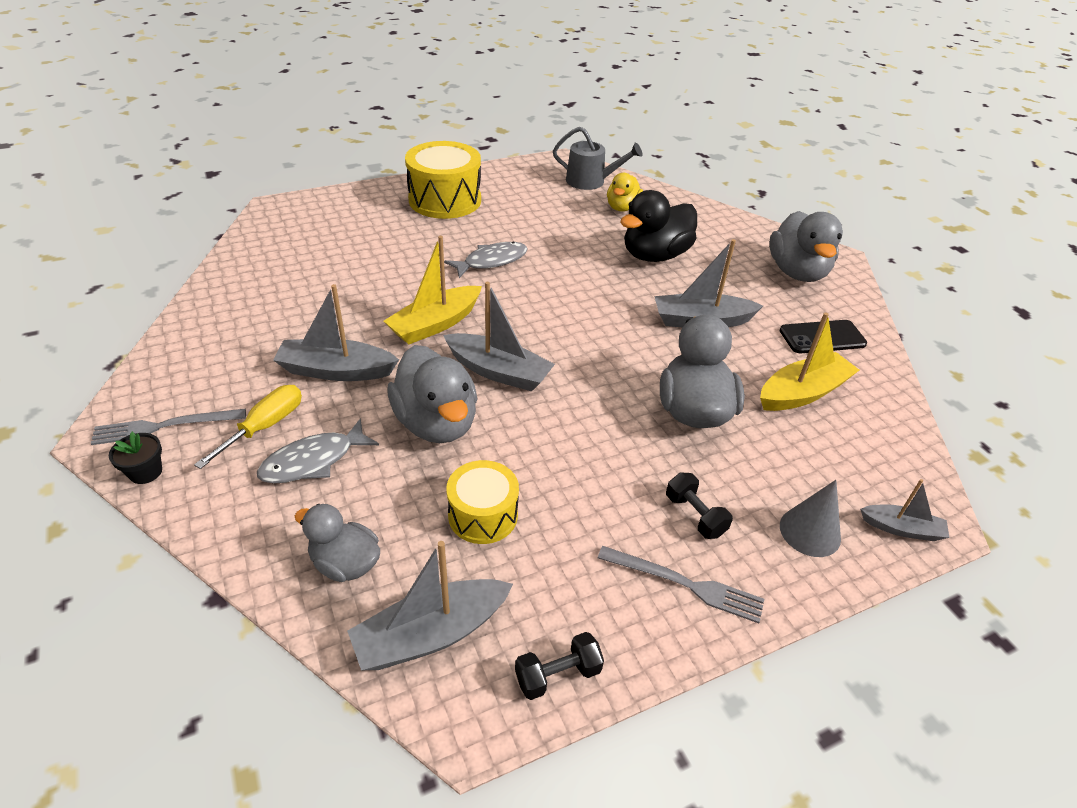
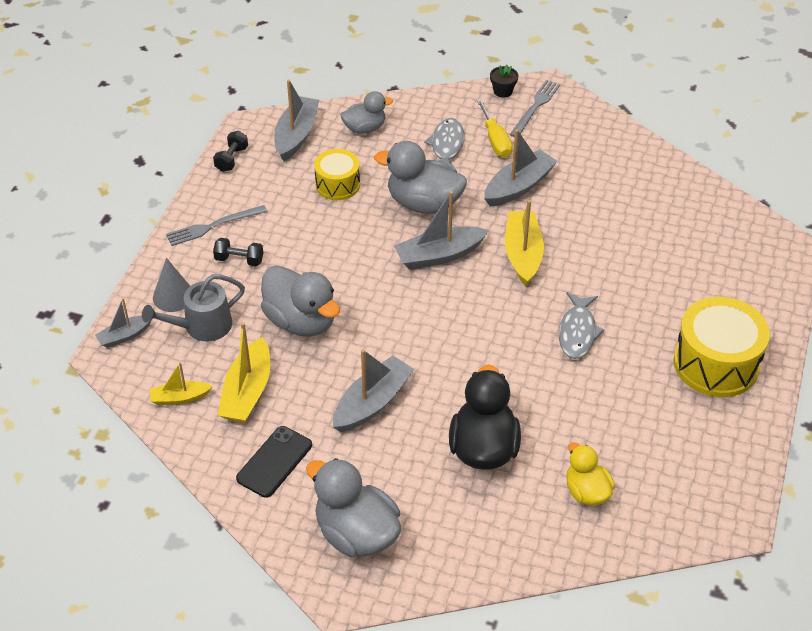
camera: 135 degrees right, 5 degrees up
grey watering can [553,127,643,190] -> grey watering can moved to [142,274,245,341]
none -> yellow boat [150,362,213,405]

